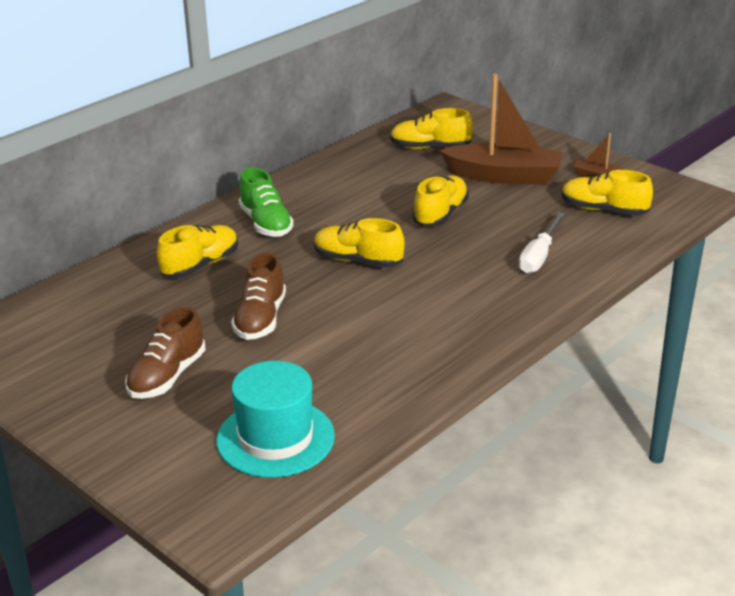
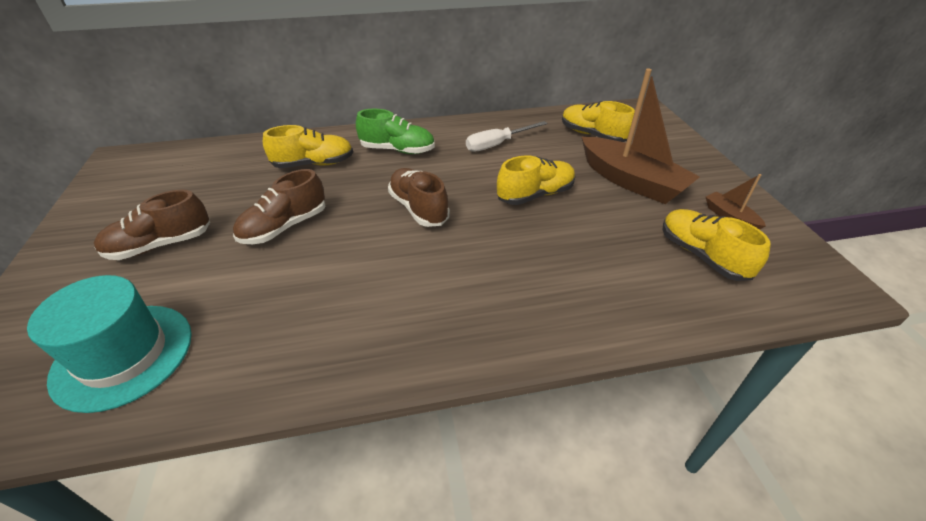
camera: 35 degrees right, 10 degrees up
green shoe [239,168,294,237] -> green shoe turned 90 degrees counterclockwise [356,109,435,154]
yellow shoe [314,218,405,268] -> brown shoe [388,168,450,227]
white screwdriver [519,212,565,274] -> white screwdriver moved to [466,121,547,152]

